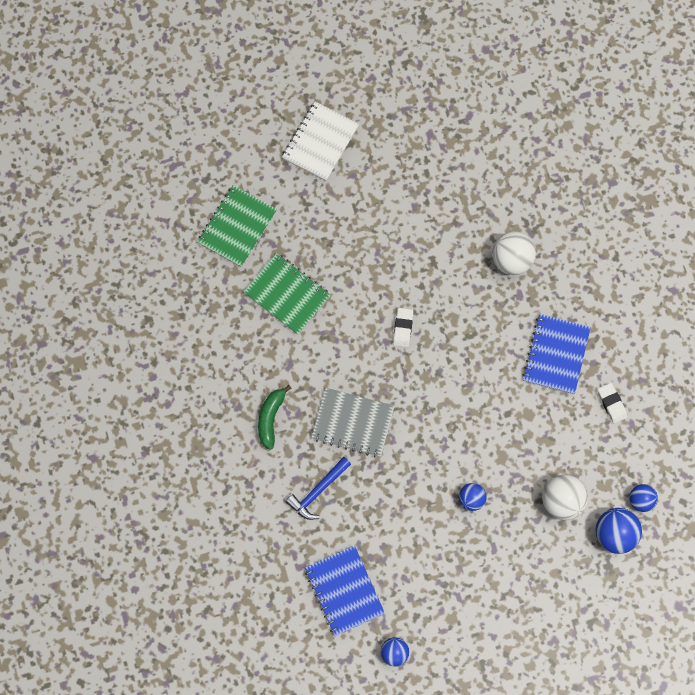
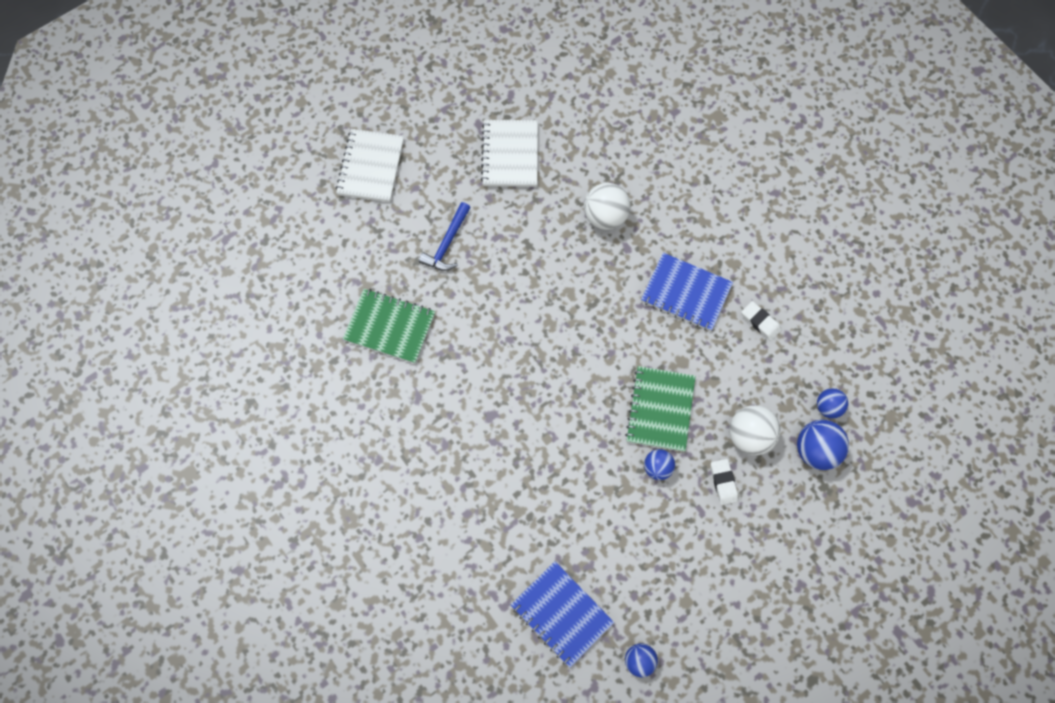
camera: 20 degrees left, 5 degrees down
green notebook [197,185,277,267] -> green notebook moved to [625,366,696,452]
green banana [258,385,291,450] -> none
blue hammer [286,457,351,520] -> blue hammer moved to [419,202,471,271]
grey notebook [311,388,395,458] -> none
white eraser [393,308,413,347] -> white eraser moved to [711,459,738,505]
blue notebook [522,314,591,394] -> blue notebook turned 60 degrees counterclockwise [641,253,733,331]
none -> white notebook [481,120,538,187]

